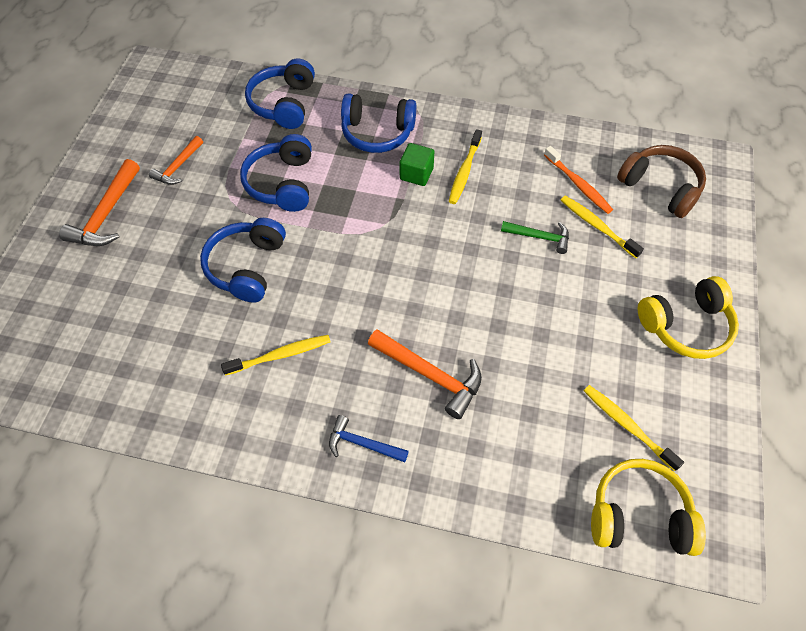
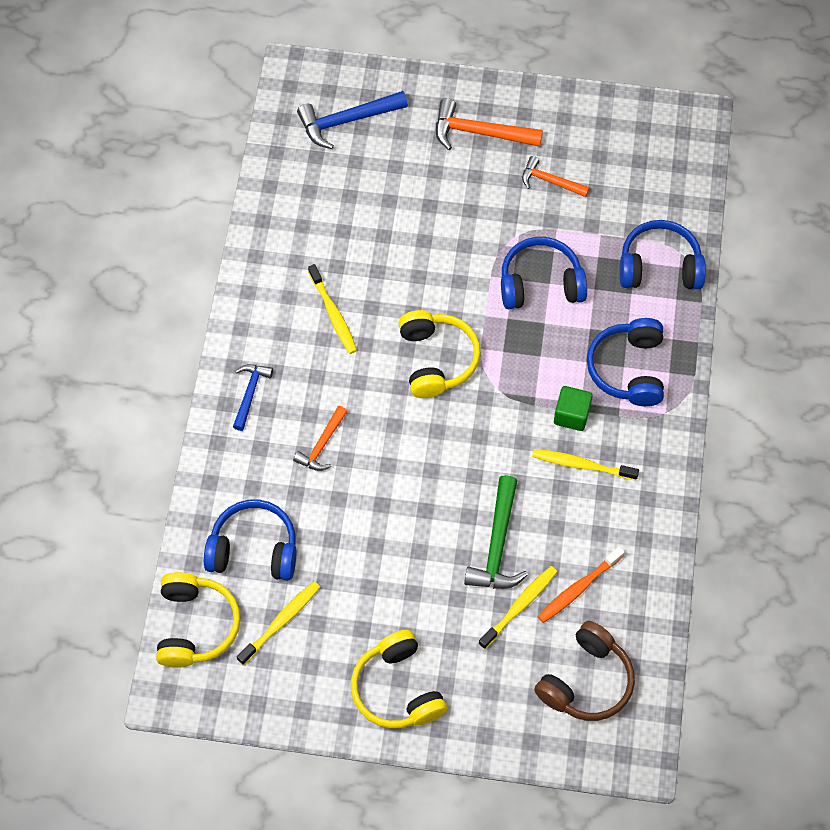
camera: 85 degrees right, 5 degrees up
blue headphones [200,218,286,303] -> blue headphones moved to [204,500,296,581]
orange hammer [368,329,482,419] -> orange hammer [293,406,348,471], size x0.63
green hammer [501,221,569,254] -> green hammer [464,475,528,589], size x1.59
none -> blue hammer [297,91,408,149]
none -> yellow headphones [398,310,480,398]

